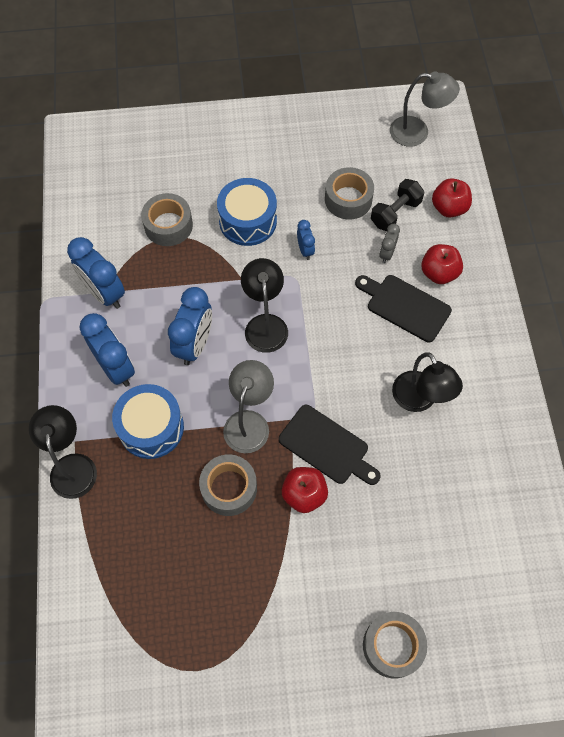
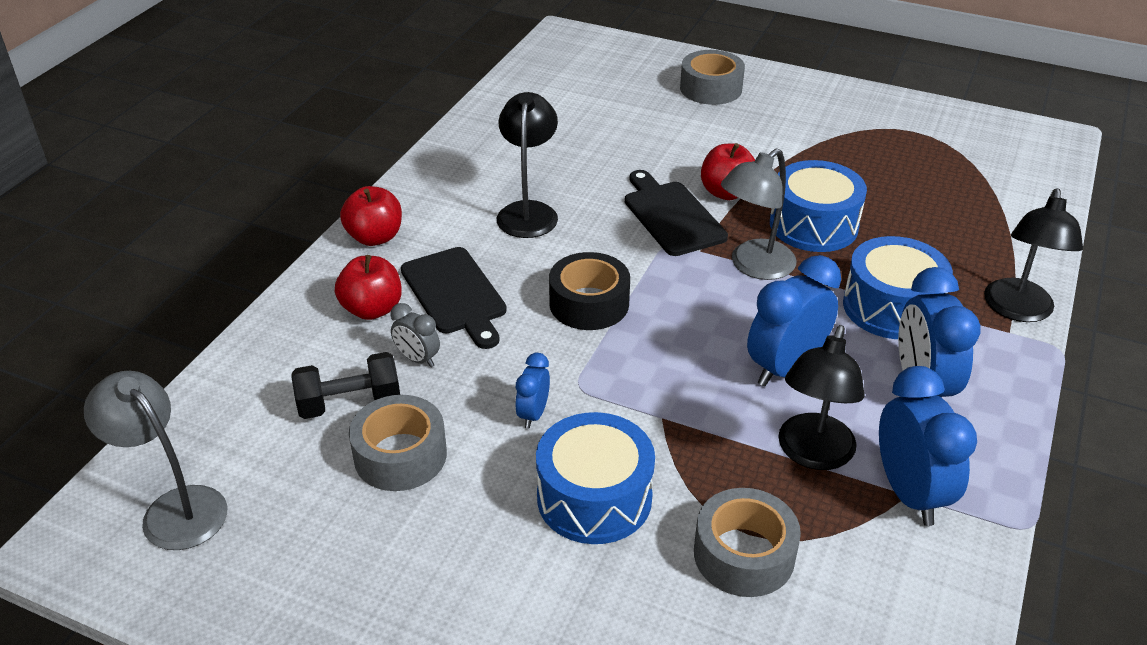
camera: 150 degrees left, 25 degrees down
grey tape [199,454,257,516] -> blue drum [770,160,867,252]
black lamp [241,258,288,353] -> black lamp moved to [778,325,864,470]
grey clock [379,224,400,263] -> grey clock turned 75 degrees clockwise [390,303,440,367]
red apple [432,178,472,218] -> red apple moved to [340,186,402,246]
none -> black tape [549,252,630,330]

